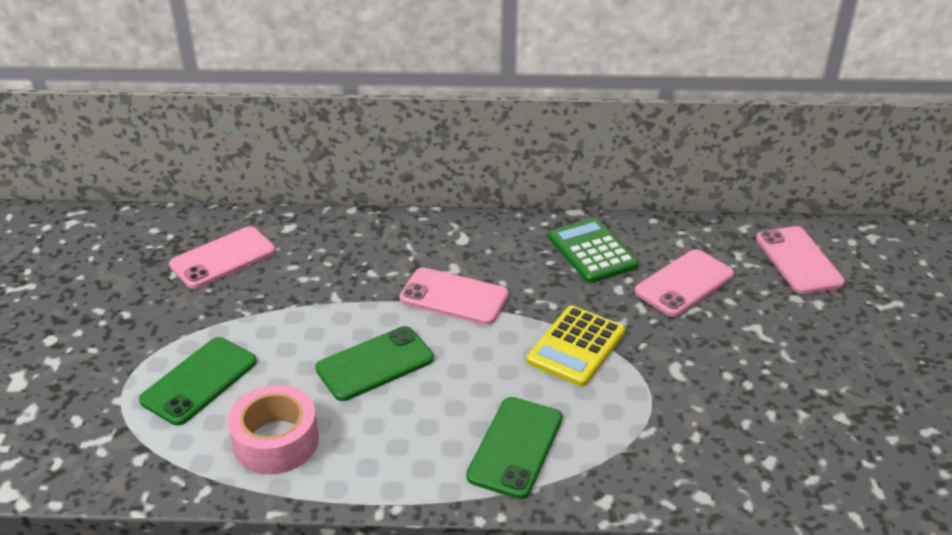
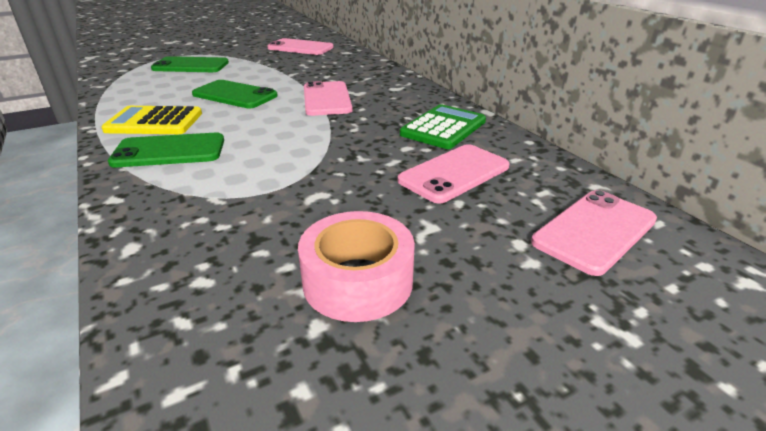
camera: 60 degrees right, 5 degrees down
pink tape [228,385,319,474] -> pink tape moved to [298,211,415,322]
yellow calculator [527,306,625,386] -> yellow calculator moved to [101,106,202,134]
pink phone [635,249,734,317] -> pink phone turned 60 degrees counterclockwise [398,144,510,204]

